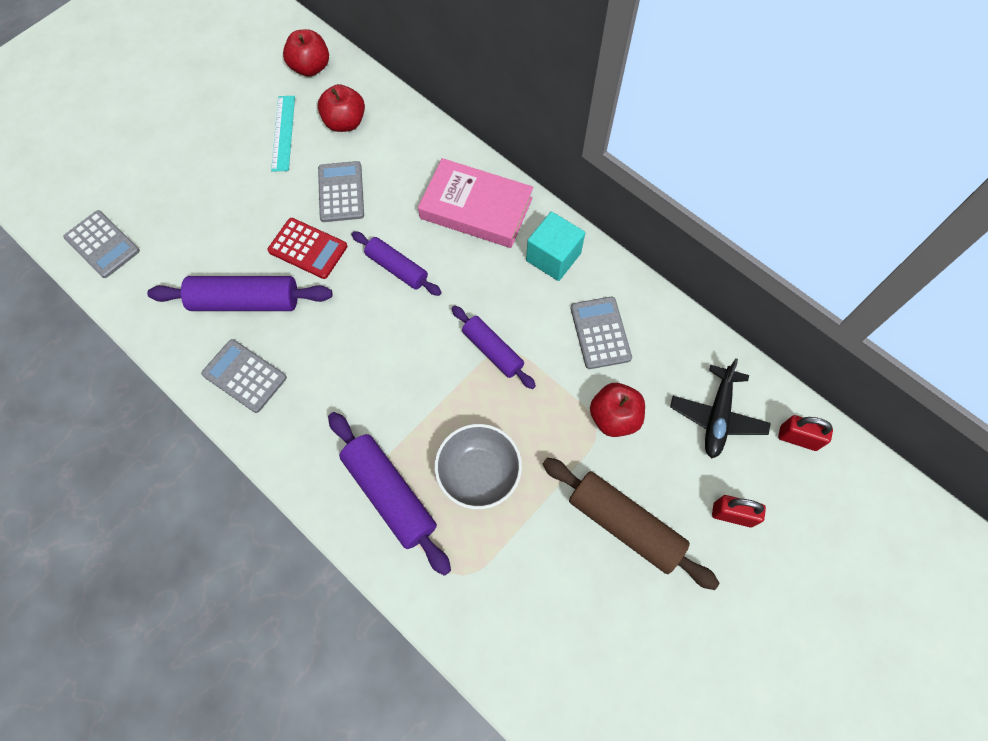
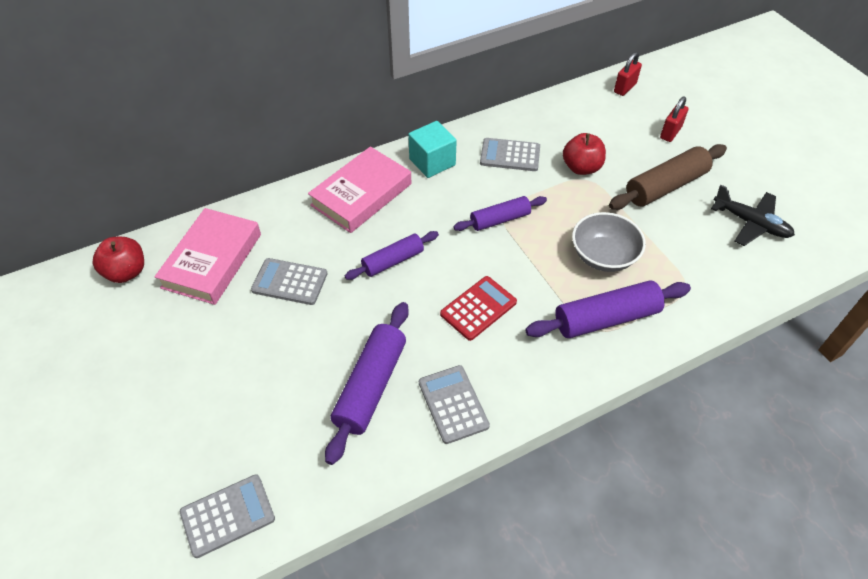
camera: 70 degrees left, 15 degrees down
grey calculator [201,339,287,413] -> grey calculator turned 105 degrees clockwise [419,365,490,444]
red calculator [267,218,347,279] -> red calculator moved to [440,276,517,341]
turquoise ruler [271,96,295,172] -> none
red apple [318,84,365,132] -> pink book [154,208,261,305]
black plane [670,358,771,458] -> black plane moved to [711,185,795,246]

